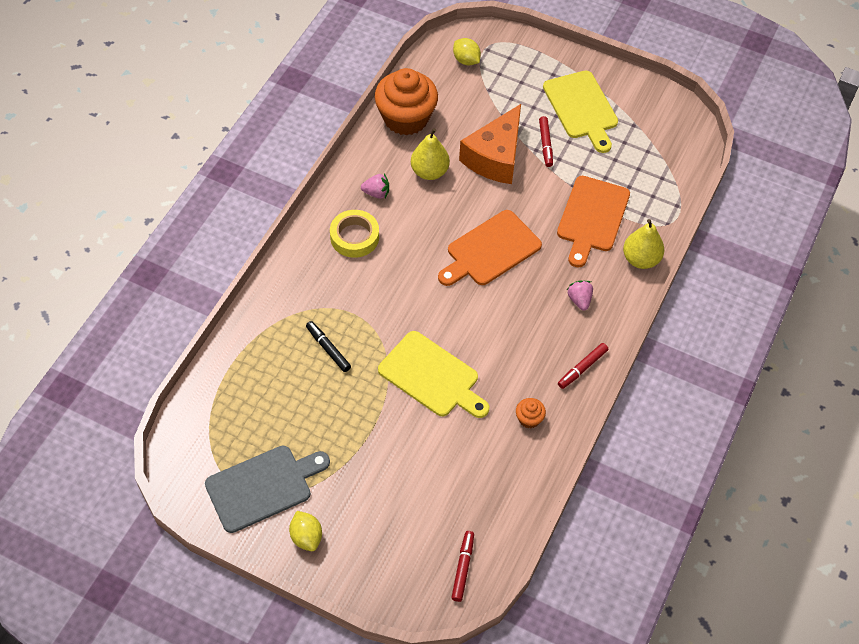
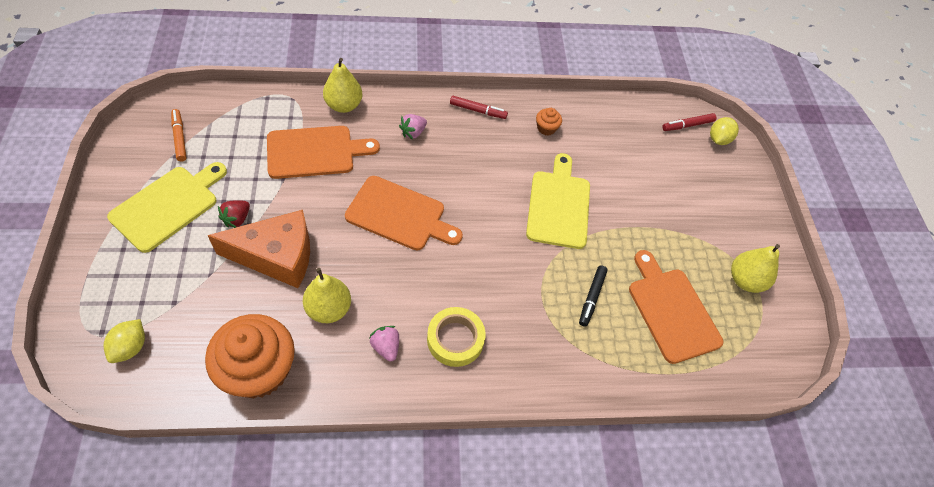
camera: 125 degrees left, 0 degrees up
grey cutting board [205,446,330,533] -> yellow pear [731,244,780,293]
yellow lemon [289,511,322,551] -> yellow lemon moved to [710,117,739,145]
red marker [539,116,553,167] -> red strawberry [218,200,250,228]
none -> orange marker [171,109,187,162]
none -> orange cutting board [629,250,723,364]

